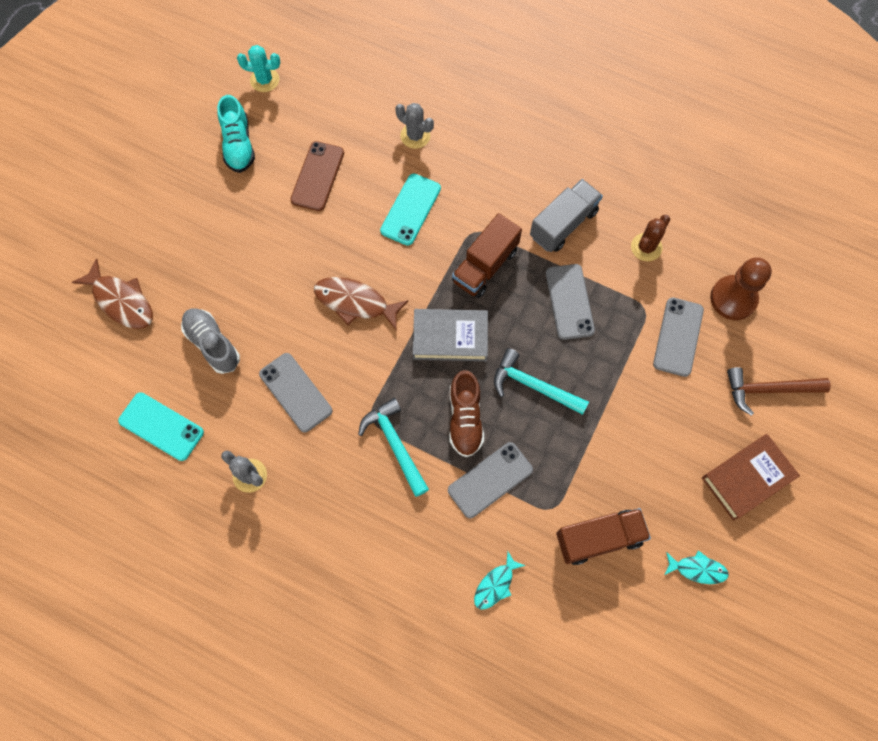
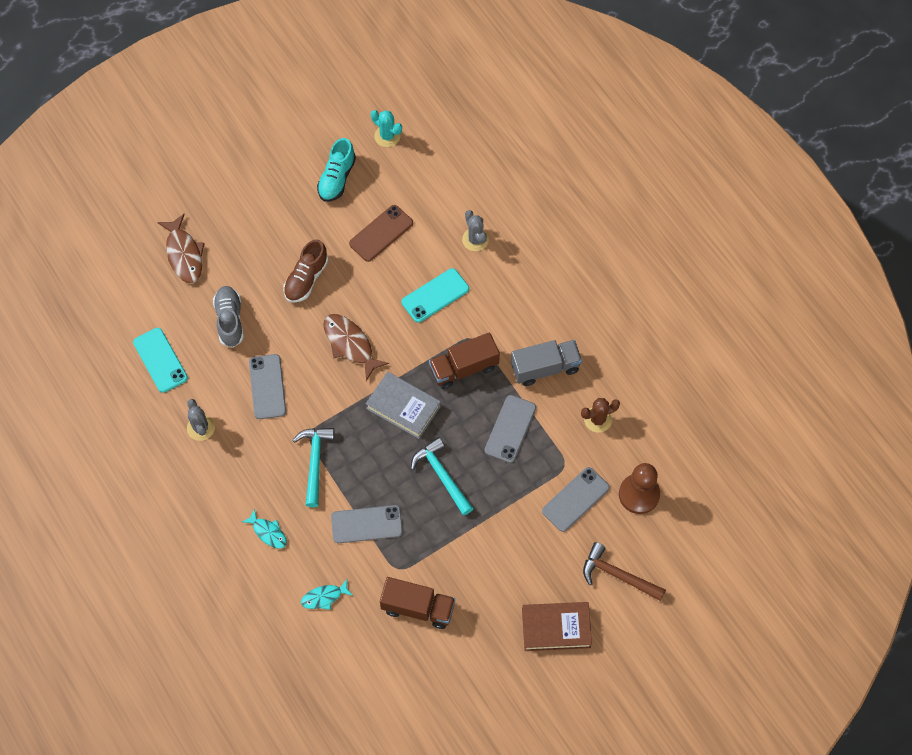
camera: 30 degrees right, 5 degrees down
brown shoe [449,370,484,457] -> brown shoe moved to [283,239,328,303]
turquoise fish [664,551,729,584] -> turquoise fish moved to [242,509,287,549]

